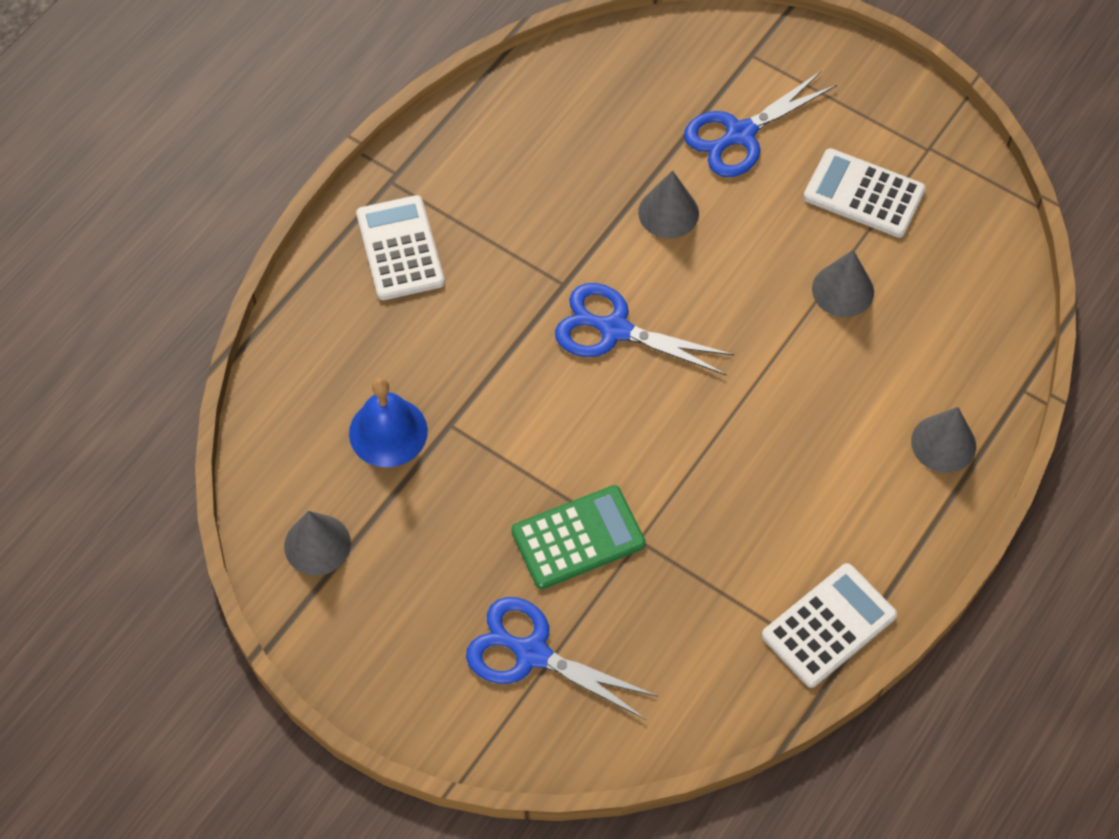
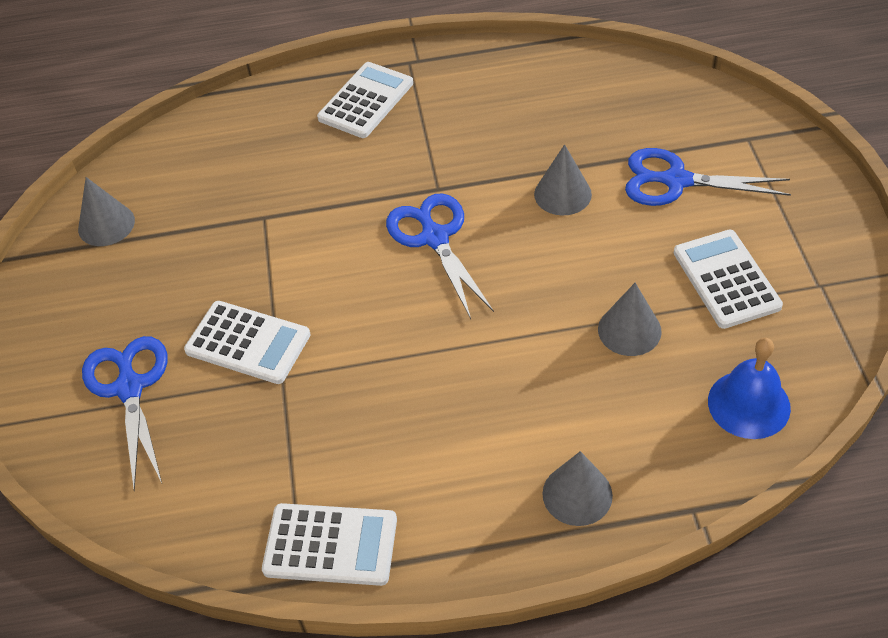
camera: 50 degrees right, 10 degrees down
blue bell [349,378,428,467] -> blue bell moved to [708,338,791,439]
green calculator [511,485,646,589] -> white calculator [184,301,310,384]

